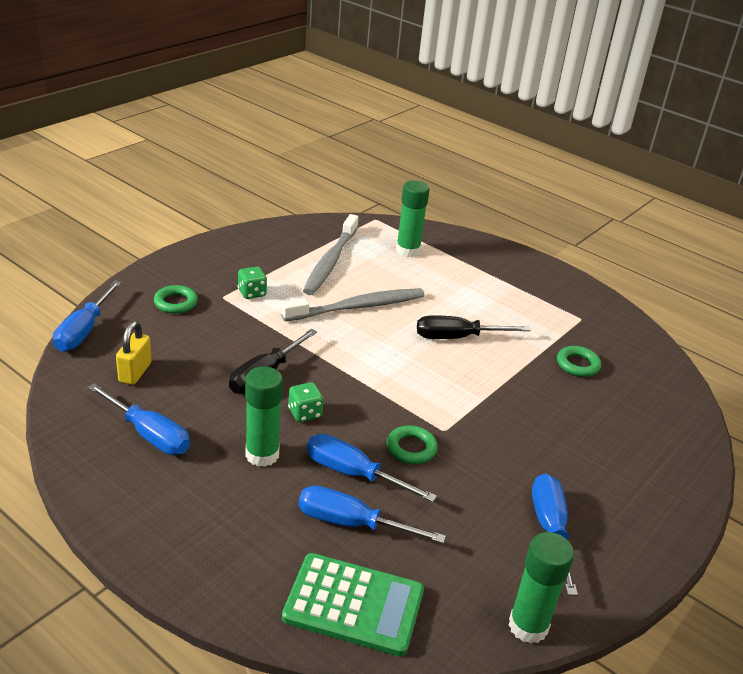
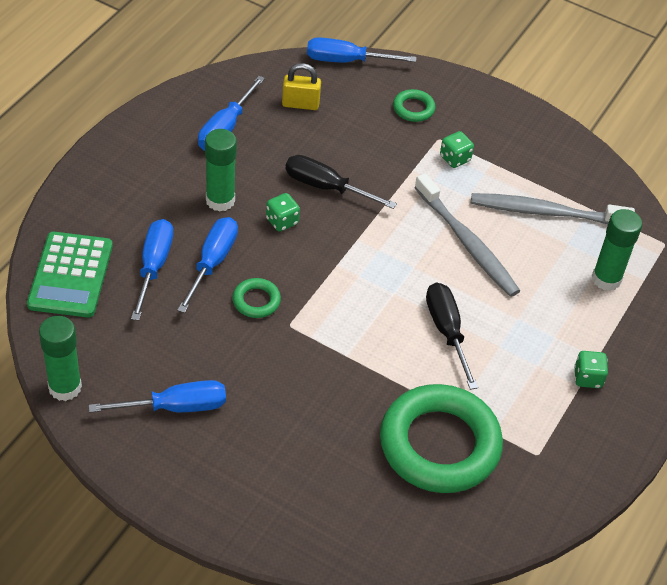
camera: 80 degrees right, 15 degrees up
green ring [557,346,601,377] -> green ring [380,384,503,493], size x2.38
none -> green dice [574,351,608,388]

